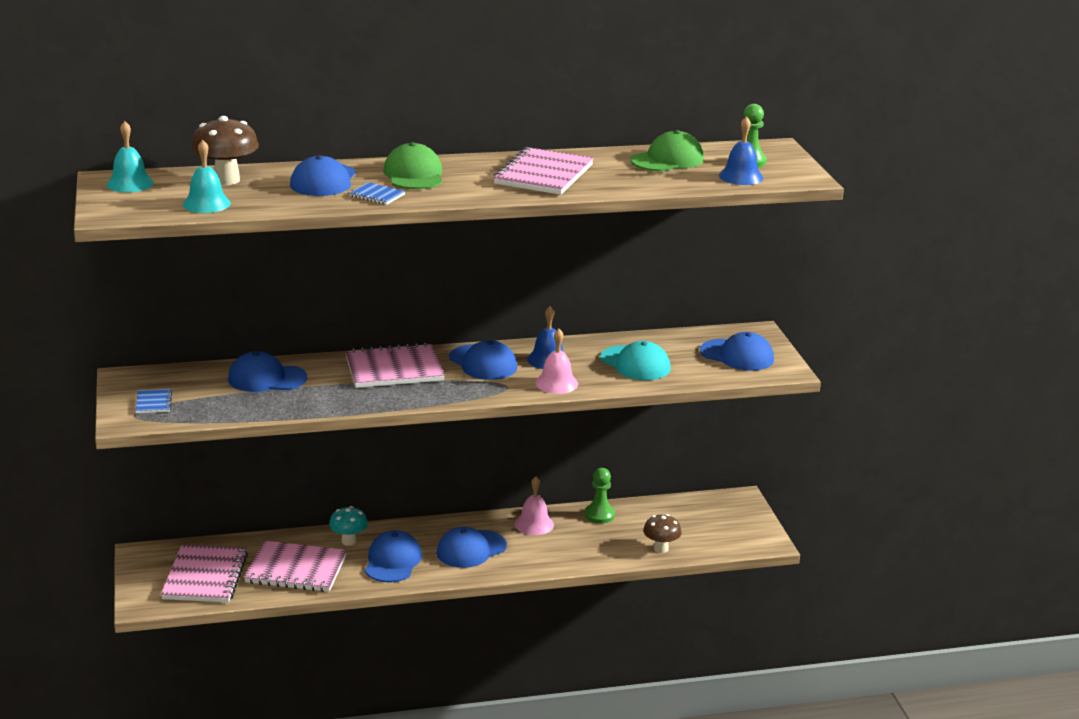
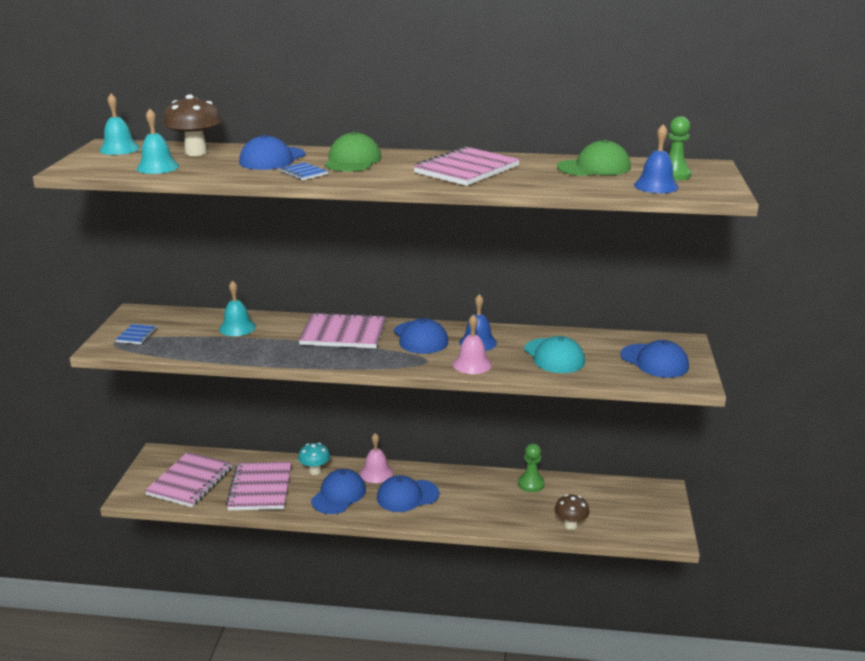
camera: 20 degrees right, 0 degrees up
blue cap [228,351,307,392] -> turquoise bell [219,280,256,336]
pink notebook [244,541,347,592] -> pink notebook turned 60 degrees clockwise [226,462,292,511]
pink bell [515,476,554,535] -> pink bell moved to [360,433,393,483]

